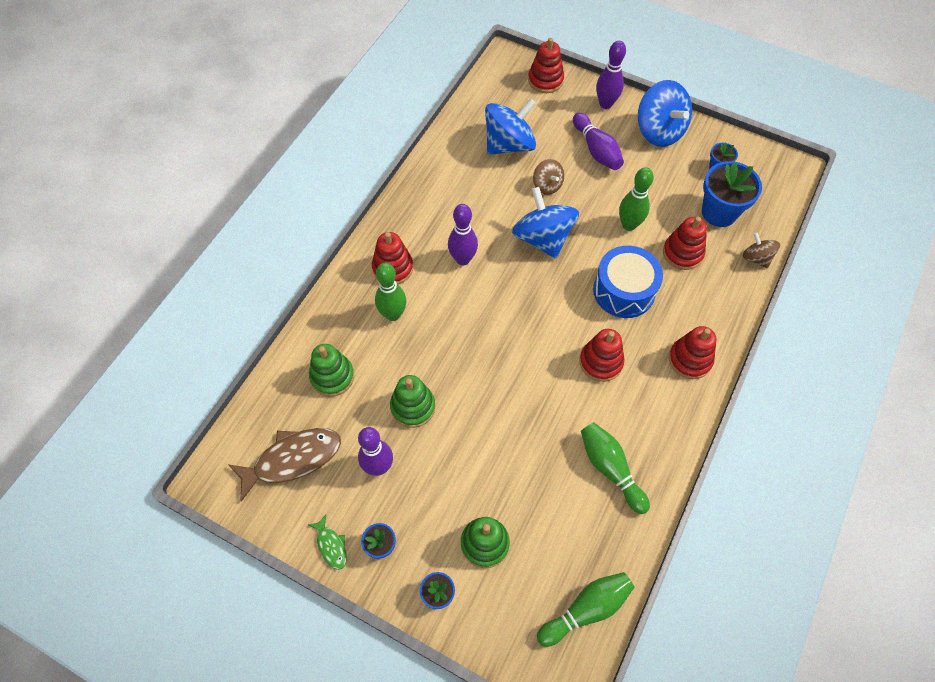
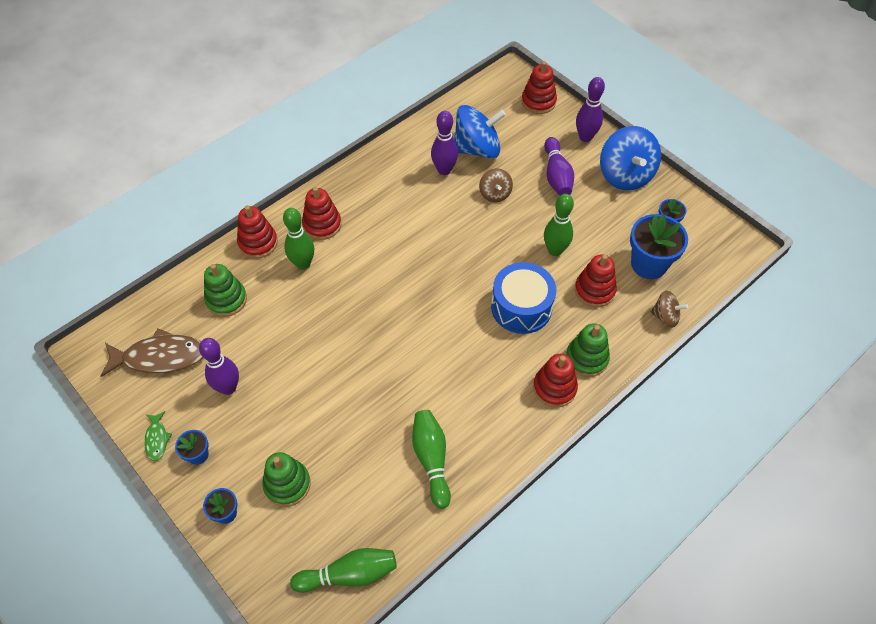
camera: 20 degrees right, 5 degrees down
green stacking toy [390,375,435,428] -> green stacking toy moved to [566,323,610,377]
purple bowling pin [448,204,478,265] -> purple bowling pin moved to [431,111,458,175]
blue spinning top [512,187,579,259] -> none
red stacking toy [579,329,624,382] -> red stacking toy moved to [237,205,278,259]
brown spinning top [743,232,780,269] -> brown spinning top turned 120 degrees clockwise [651,291,688,328]

